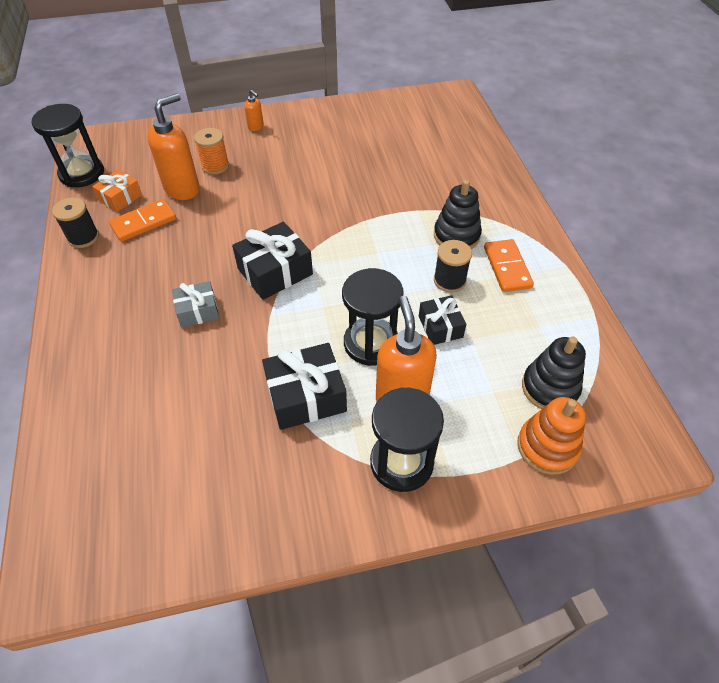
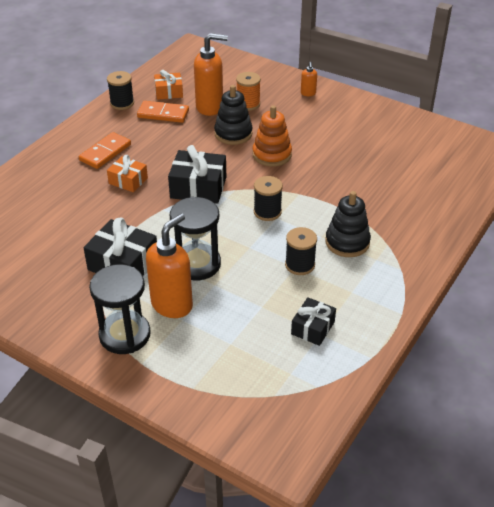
camera: 45 degrees right, 10 degrees down
black hourglass [32,104,104,187] -> none
grey gift [172,281,219,328] -> orange gift [107,155,148,192]
black gift [419,295,466,345] -> black gift moved to [291,297,336,346]
orange domino [484,239,534,292] -> orange domino moved to [79,132,131,169]
orange stacking toy [517,397,586,475] -> orange stacking toy moved to [253,105,292,167]
black stacking toy [522,336,586,409] -> black stacking toy moved to [214,85,253,145]
none -> black spool [254,176,283,221]

